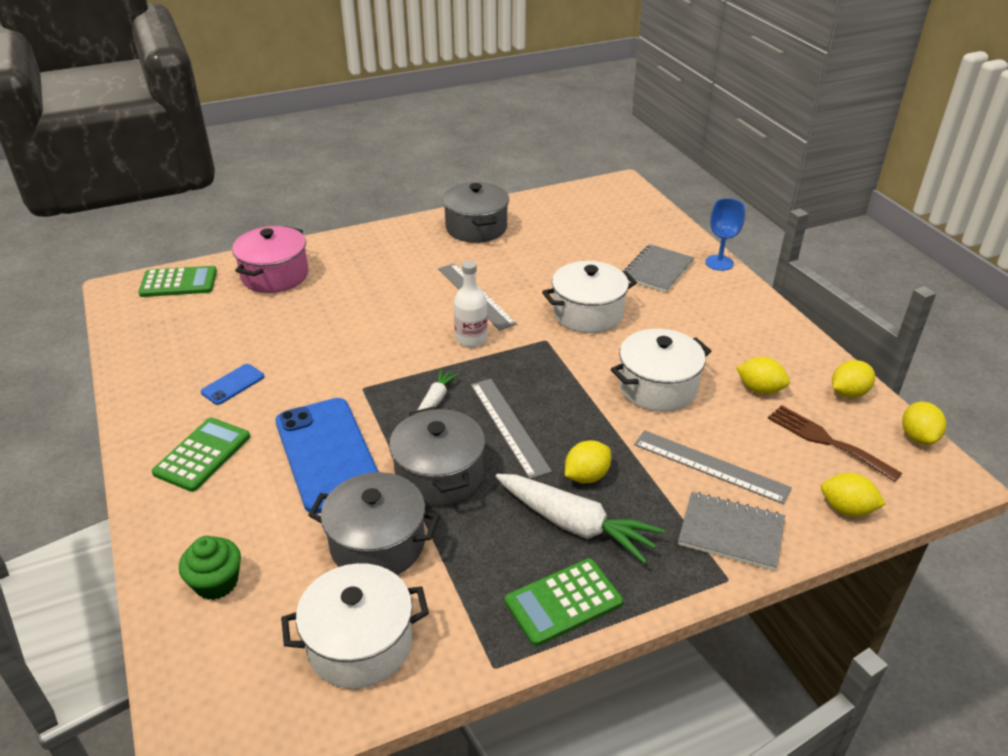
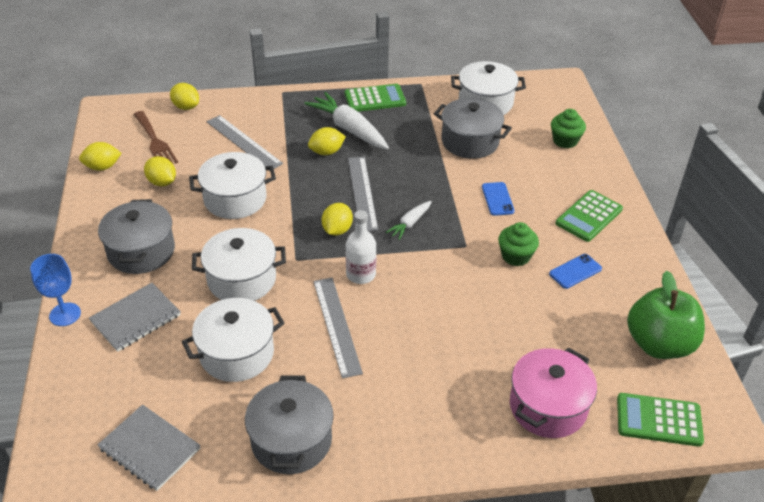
camera: 165 degrees left, 5 degrees up
blue phone [275,398,378,514] -> blue phone [482,182,515,216], size x0.44
grey pot [389,407,485,506] -> grey pot moved to [98,199,175,274]
grey notebook [678,492,785,571] -> grey notebook moved to [98,404,201,491]
yellow lemon [902,402,946,445] -> yellow lemon moved to [322,203,353,236]
none -> white pot [182,298,285,382]
none -> green cupcake [498,222,539,266]
none -> green apple [627,271,705,359]

